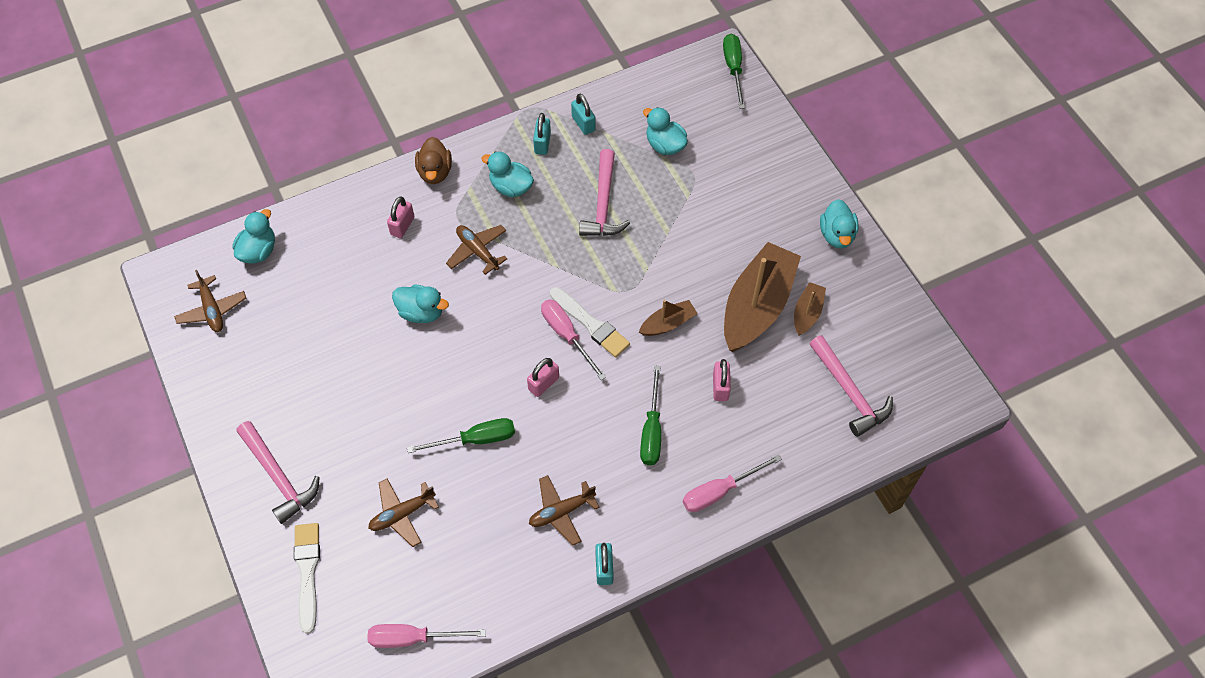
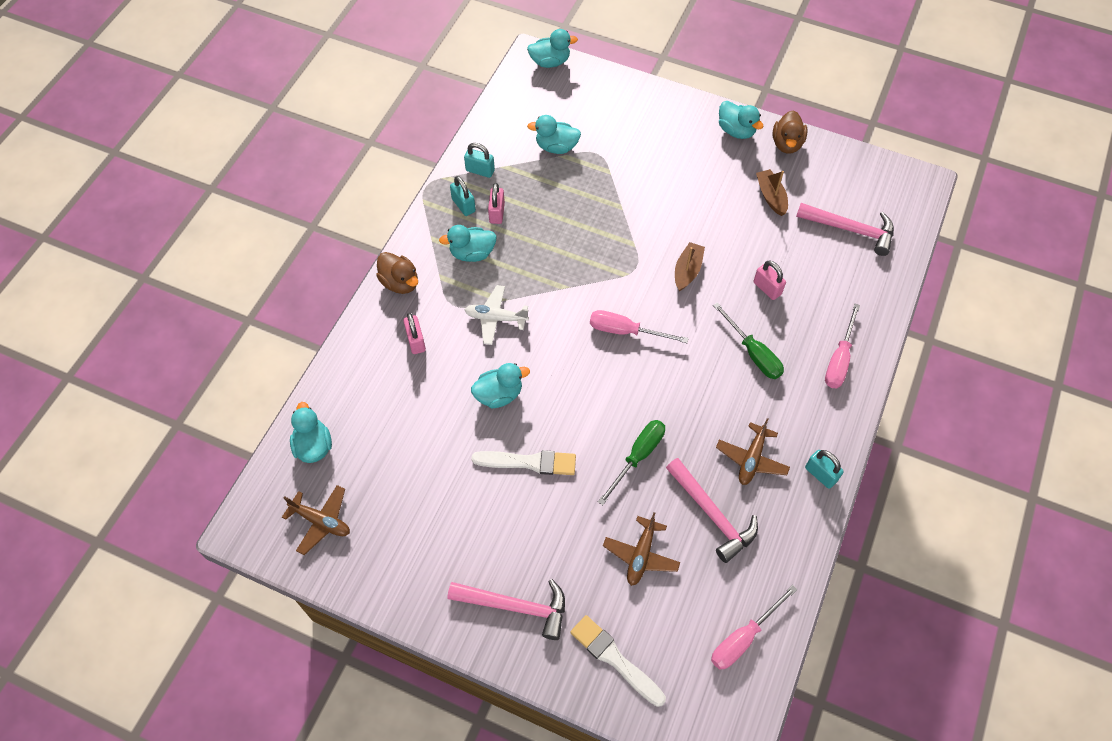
camera: 40 degrees left, 0 degrees up
brown plane [446,225,507,275] -> white plane [465,285,529,345]
pink padlock [527,358,559,397] -> pink padlock moved to [488,183,505,224]
white brush [550,287,630,357] -> white brush moved to [471,450,576,475]
pink hammer [579,149,630,236] -> pink hammer moved to [666,458,758,563]
green screwdriver [723,34,745,109] -> turquoise duck [527,29,578,68]
brown boat [724,242,801,352] -> none
none -> brown duck [773,110,807,153]

